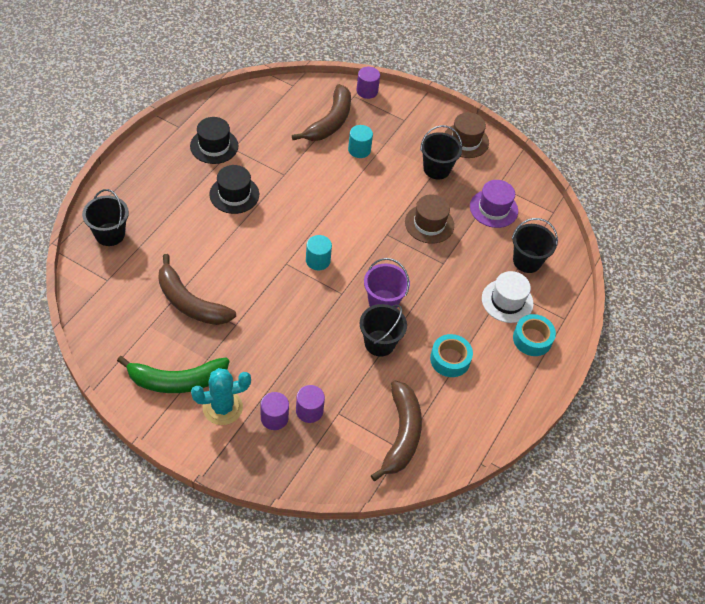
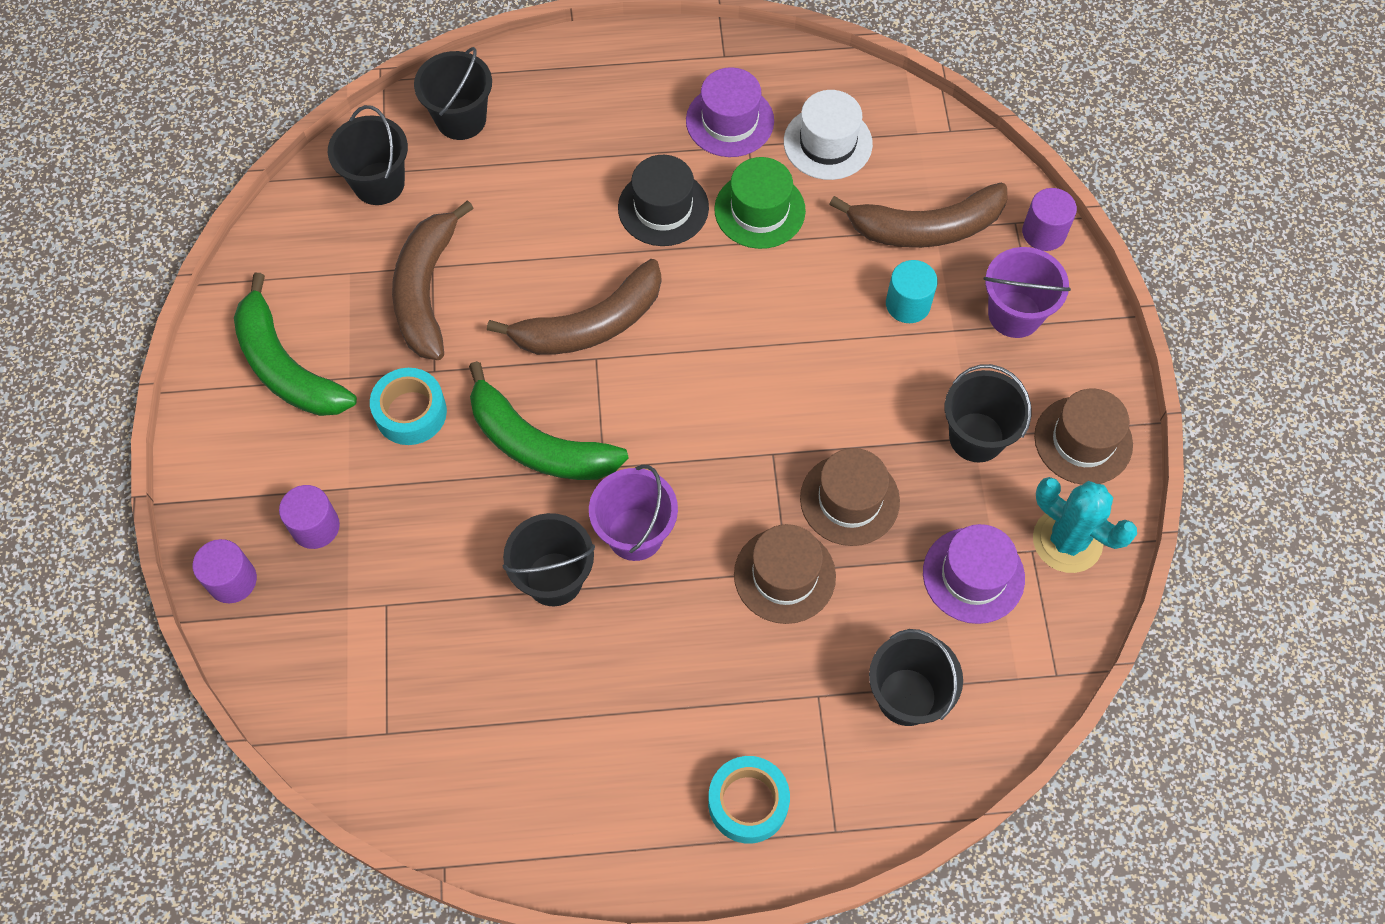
camera: 60 degrees right, 10 degrees up
black hat [190,117,238,164] -> purple hat [686,67,774,157]
turquoise cactus [191,368,251,425] -> turquoise cactus moved to [1033,477,1137,573]
purple cylinder [296,385,325,423] -> purple cylinder moved to [193,539,257,603]
turquoise cylinder [306,235,332,270] -> none
brown banana [371,380,422,481] -> brown banana moved to [487,259,661,355]
turquoise tape [430,334,473,377] -> turquoise tape moved to [370,368,447,445]
white hat [482,271,534,323] -> white hat moved to [784,90,873,180]
none -> black bucket [328,105,408,205]
none -> green banana [469,361,628,480]
none -> green hat [714,157,806,249]
none -> brown hat [734,524,836,624]
none -> purple bucket [984,247,1071,338]

